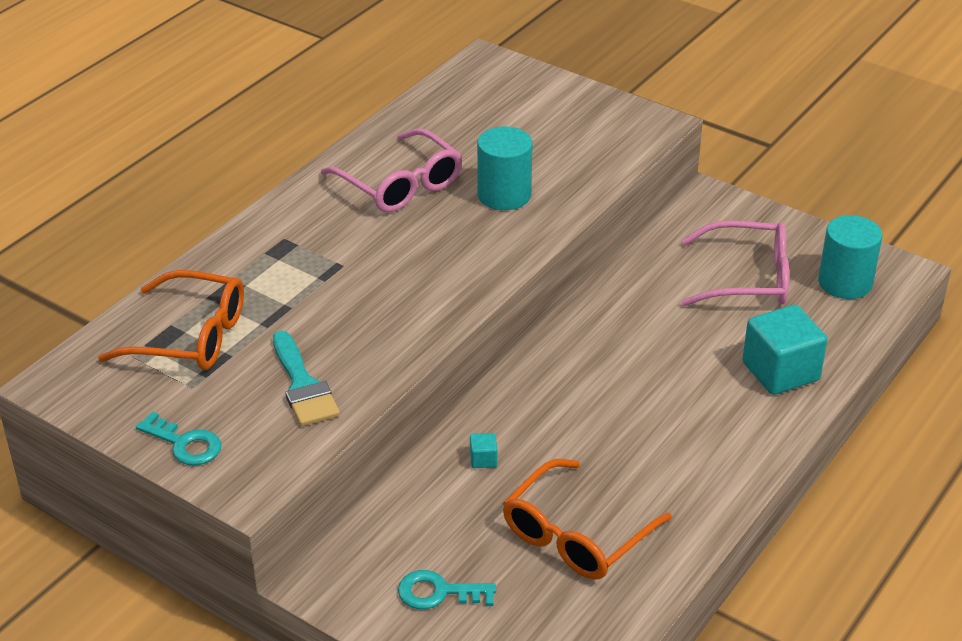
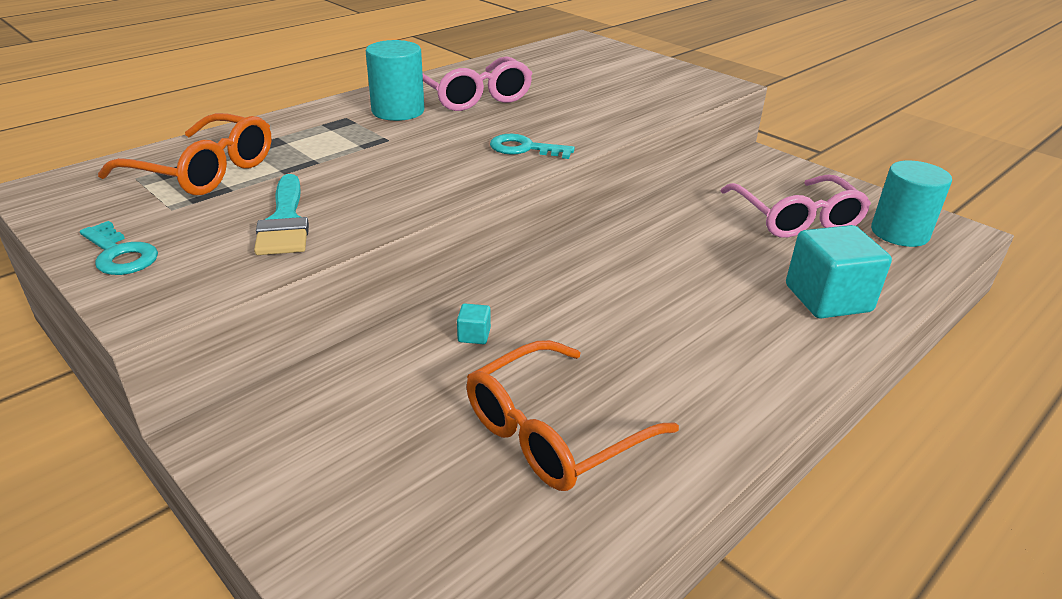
camera: 10 degrees right, 5 degrees down
turquoise key [398,570,496,609] -> turquoise key moved to [490,134,575,159]
turquoise cylinder [477,126,533,210] -> turquoise cylinder moved to [366,40,424,121]
pink glasses [681,220,789,306] -> pink glasses turned 60 degrees clockwise [721,175,871,238]

